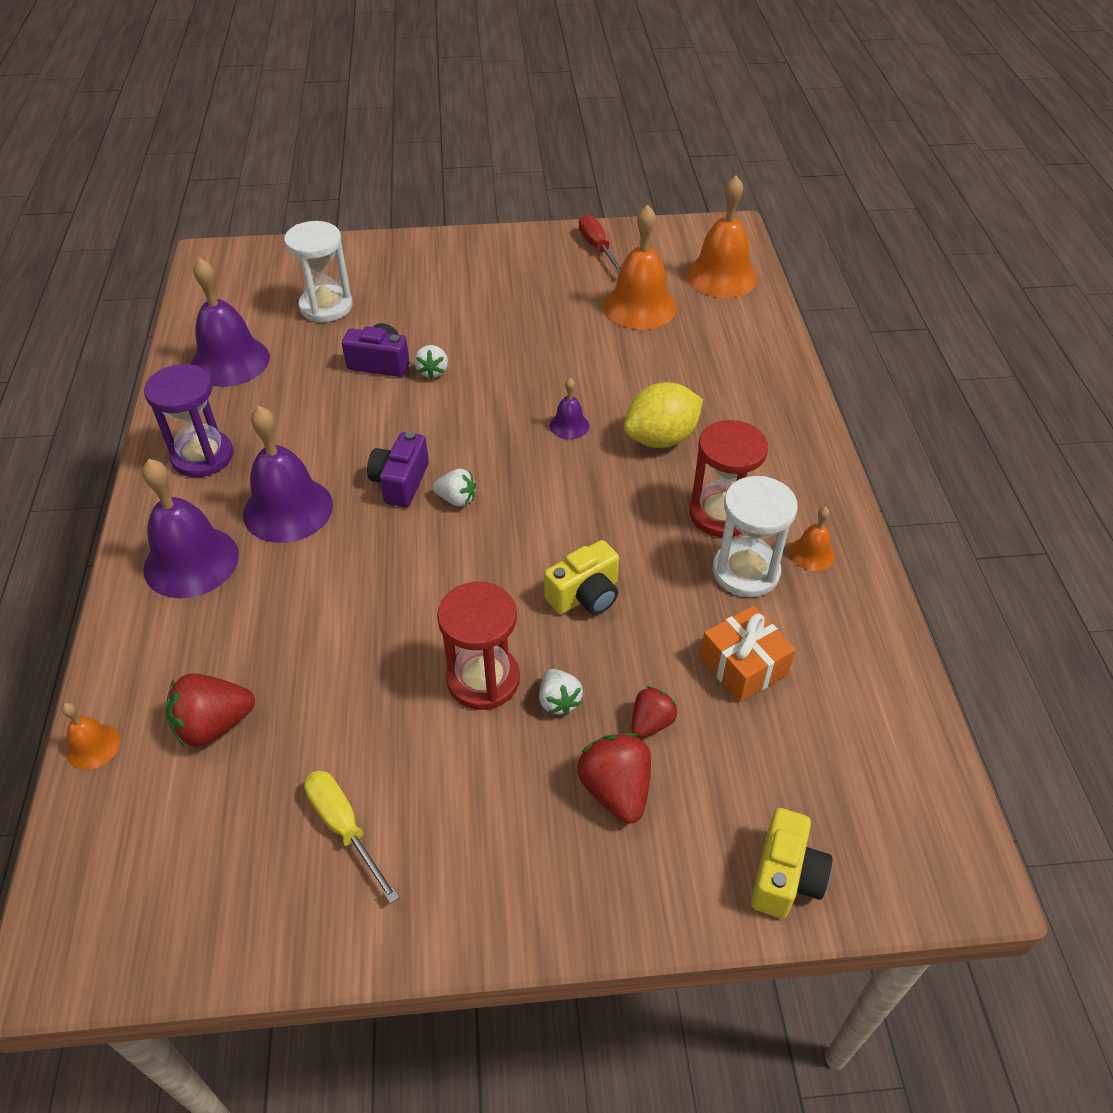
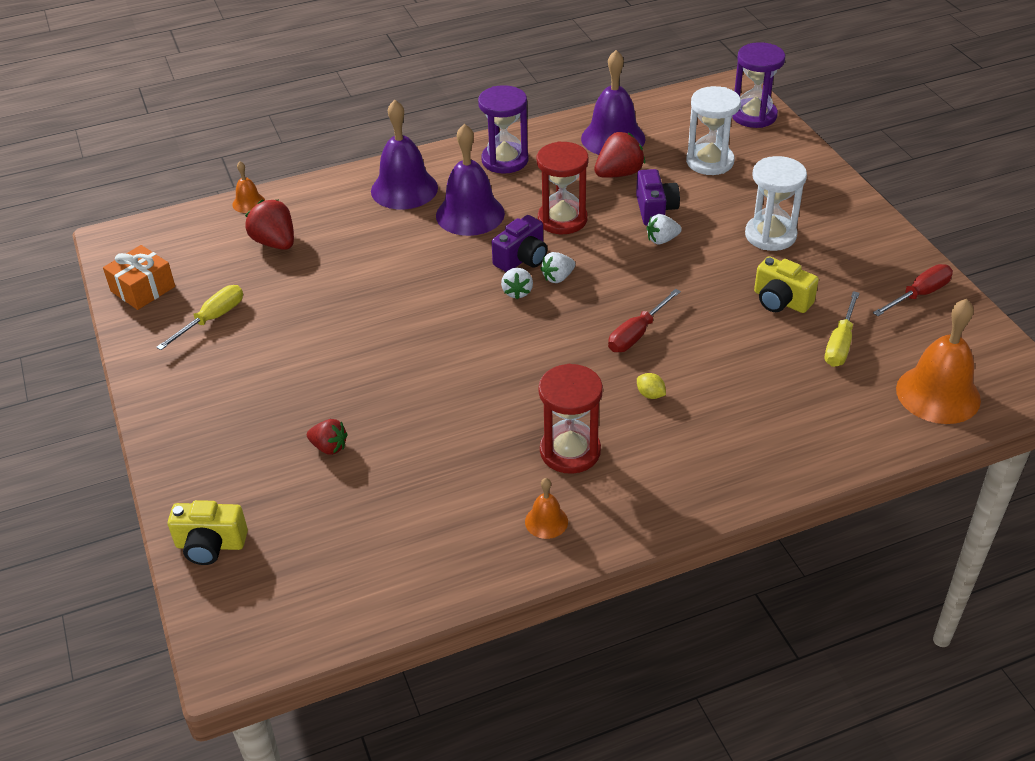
camera: 75 degrees right, 5 degrees down
purple camera [367,431,429,507] -> purple camera turned 135 degrees clockwise [492,215,547,272]
red hourglass [437,582,520,710] -> red hourglass moved to [537,141,588,234]
white strawberry [539,669,583,716] -> white strawberry moved to [541,252,575,283]
yellow camera [544,540,619,615] -> yellow camera moved to [754,256,819,313]
purple bell [550,378,589,439] -> red screwdriver [608,289,681,352]
red strawberry [577,733,651,824] -> red strawberry moved to [594,132,645,178]
orange bell [603,205,677,330] -> yellow screwdriver [825,291,860,367]
yellow lemon [624,382,703,448] -> yellow lemon [637,373,666,399], size x0.41
orange gift [700,606,796,702] -> orange gift moved to [103,245,175,310]
white hourglass [713,476,798,597] -> white hourglass moved to [745,156,807,251]
none -> purple hourglass [732,42,785,128]

